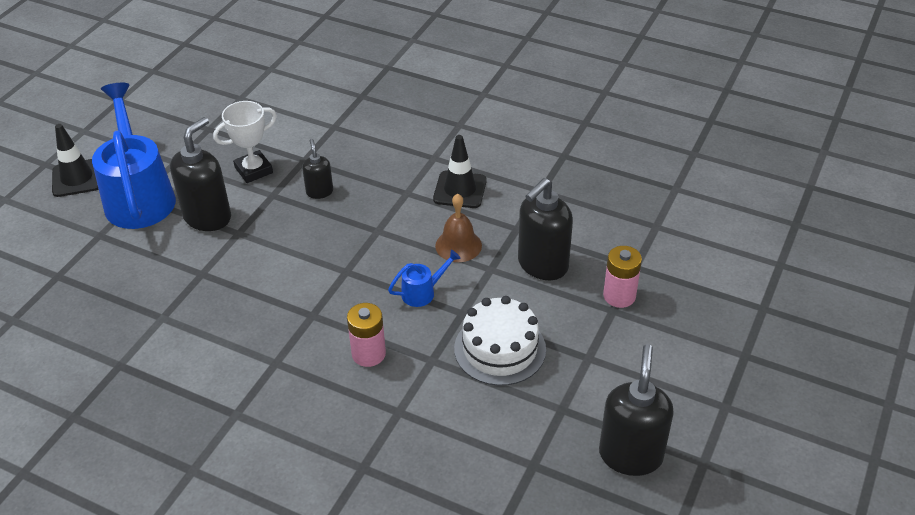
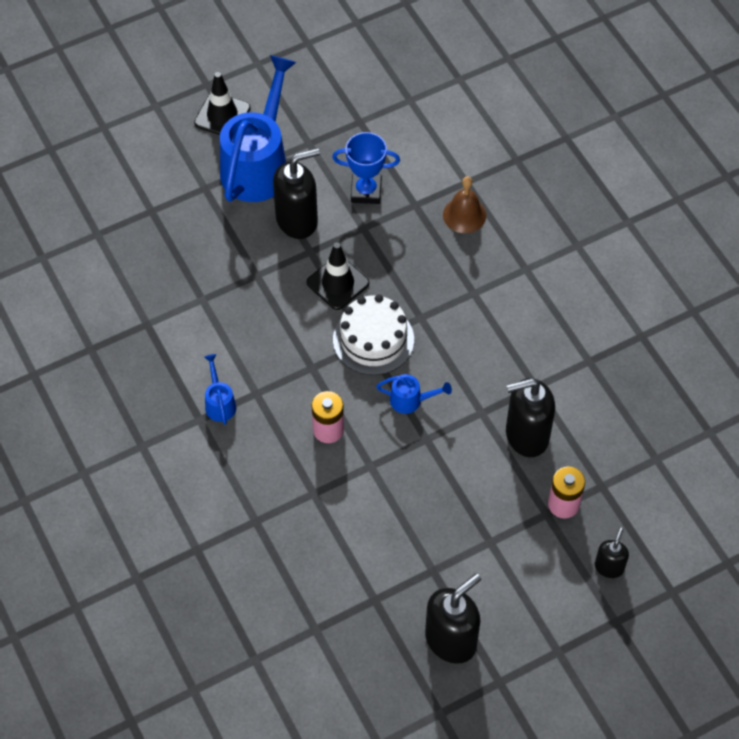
camera: 35 degrees right, 15 degrees up
white trophy [213,101,277,183] -> blue trophy [332,132,400,204]
black soap dispenser [302,139,333,199] -> black soap dispenser moved to [595,527,629,578]
black traffic cone [433,135,487,208] -> black traffic cone moved to [307,242,369,310]
brown bell [435,194,482,262] -> brown bell moved to [443,176,486,233]
white cake [454,296,546,386] -> white cake moved to [333,294,414,375]
none -> blue watering can [204,354,236,425]

